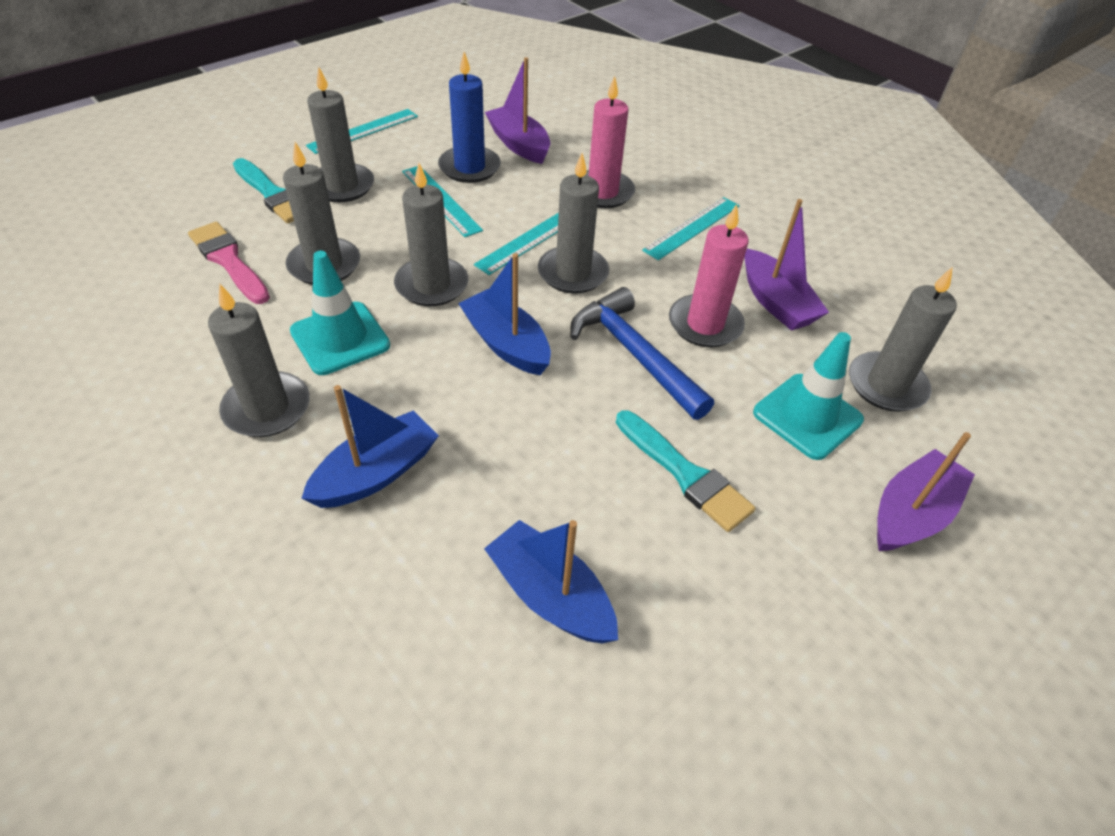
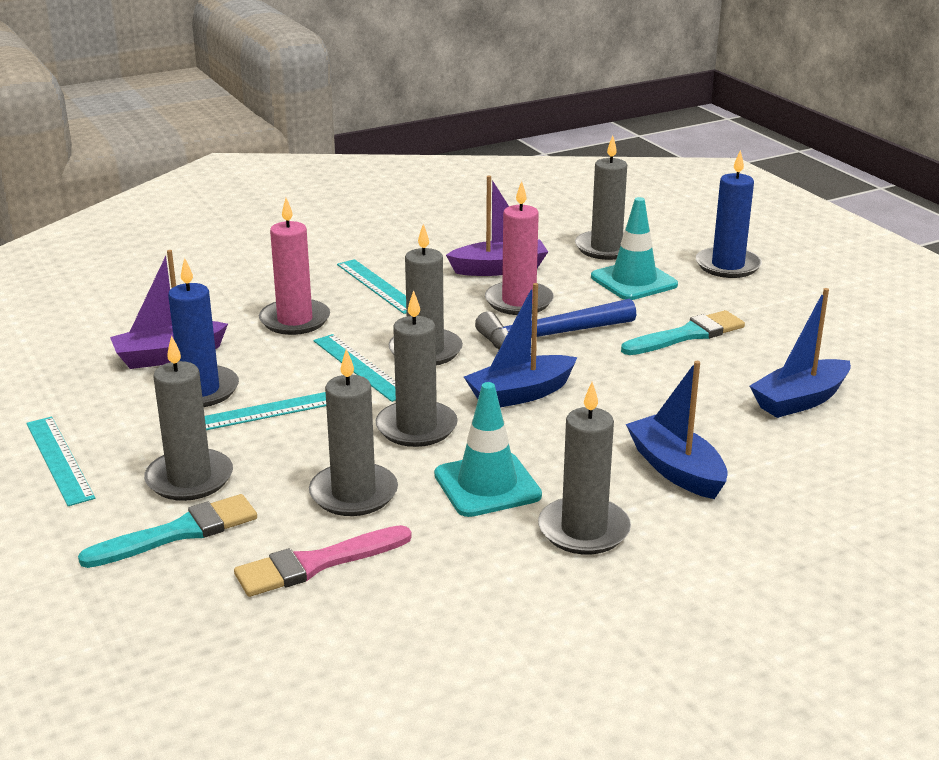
camera: 75 degrees left, 20 degrees down
purple boat [877,432,975,551] -> blue candle [696,150,762,278]

